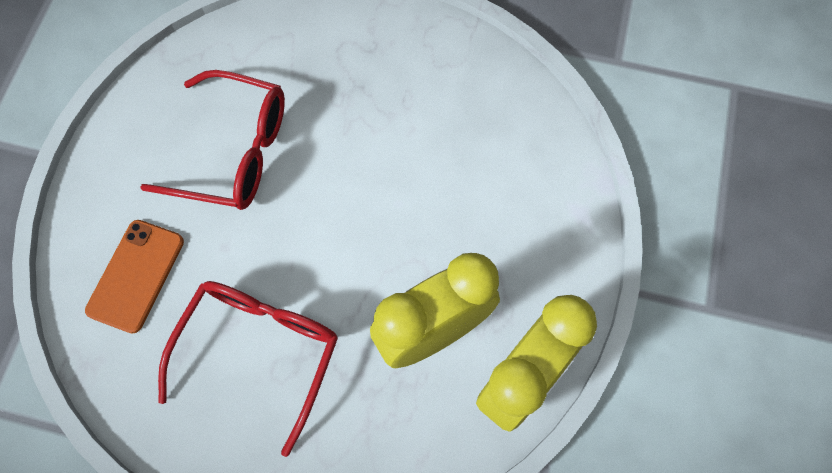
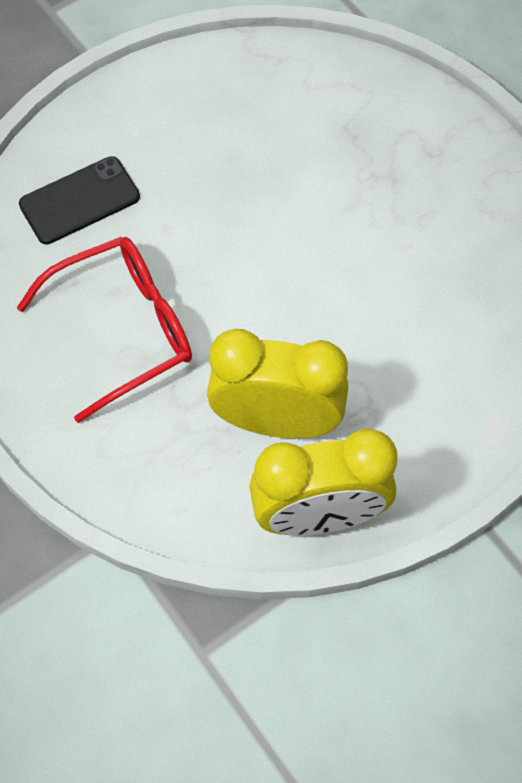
camera: 40 degrees right, 5 degrees down
orange phone [85,220,184,334] -> black phone [19,156,140,244]
red glasses [140,70,285,210] -> none

